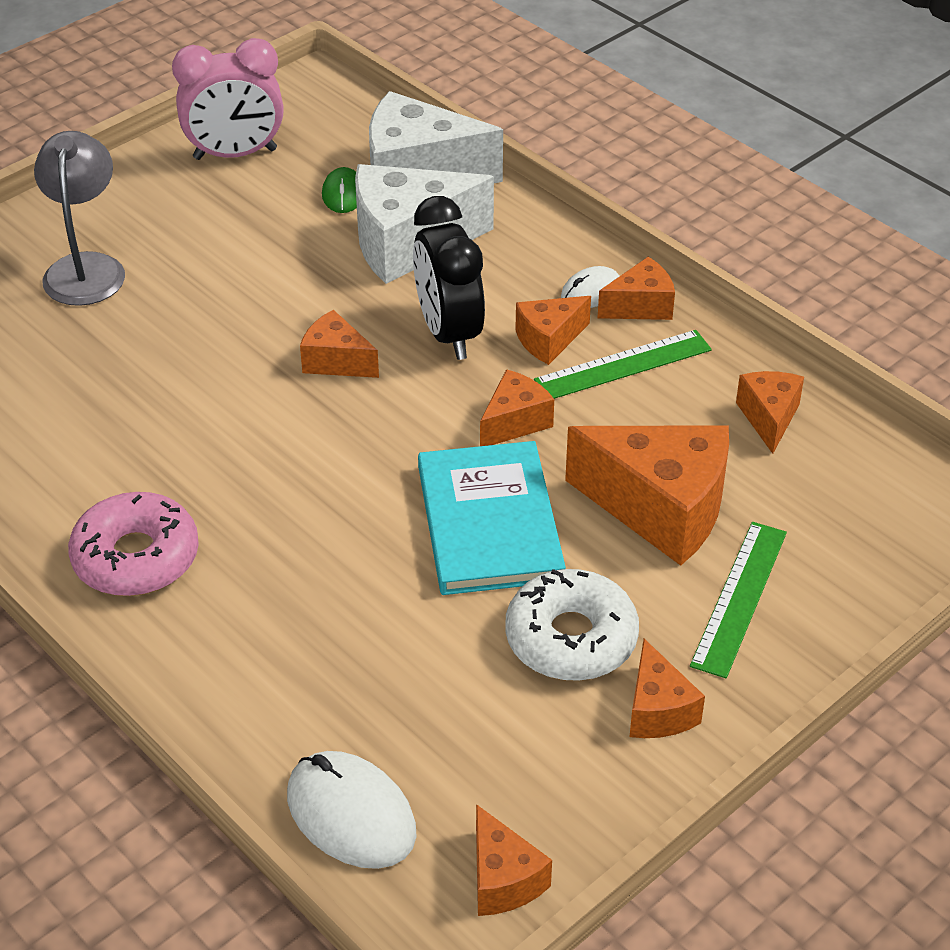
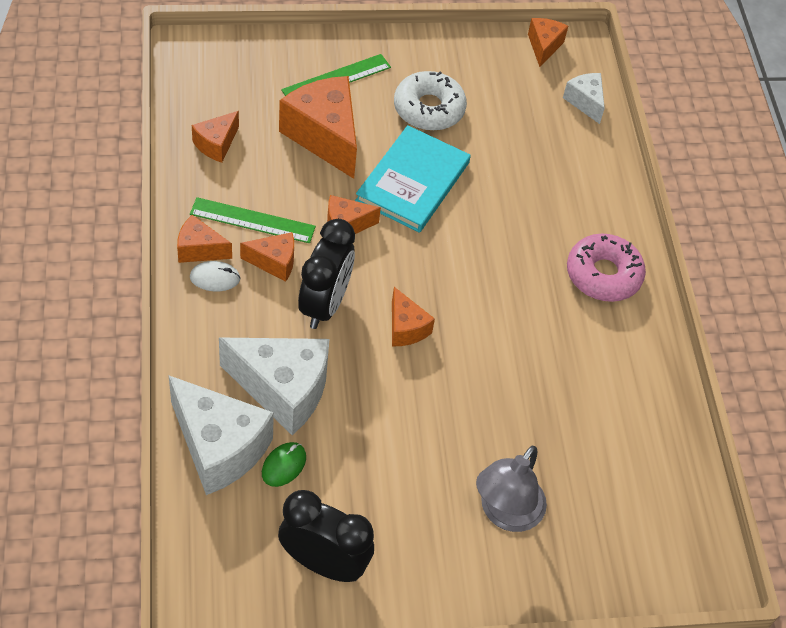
camera: 150 degrees left, 10 degrees up
pink clock [172,38,284,160] -> black clock [278,490,374,582]
white mouse [287,751,417,869] -> white cheese [563,73,605,124]
orange cheese [630,639,705,738] -> none

